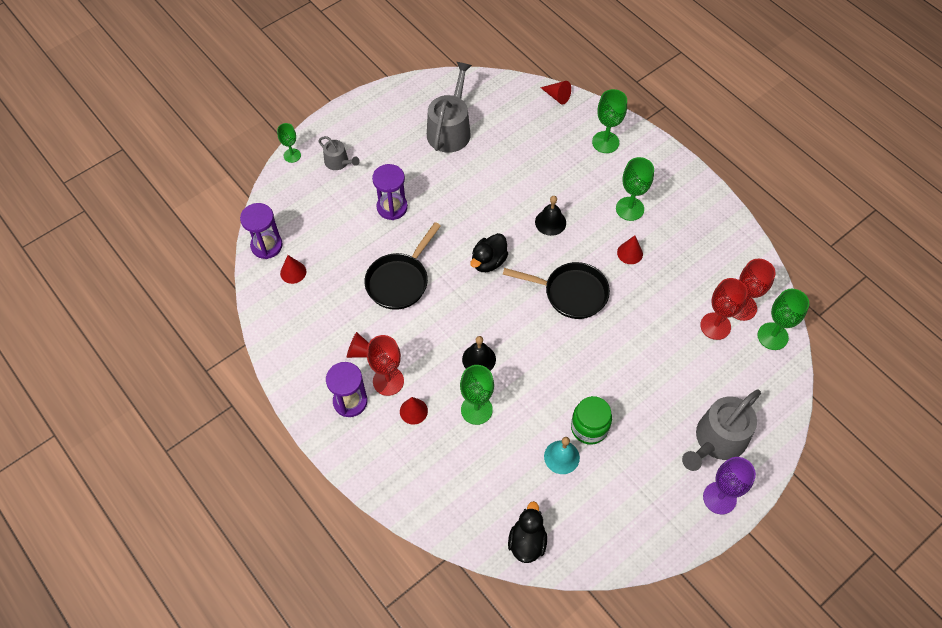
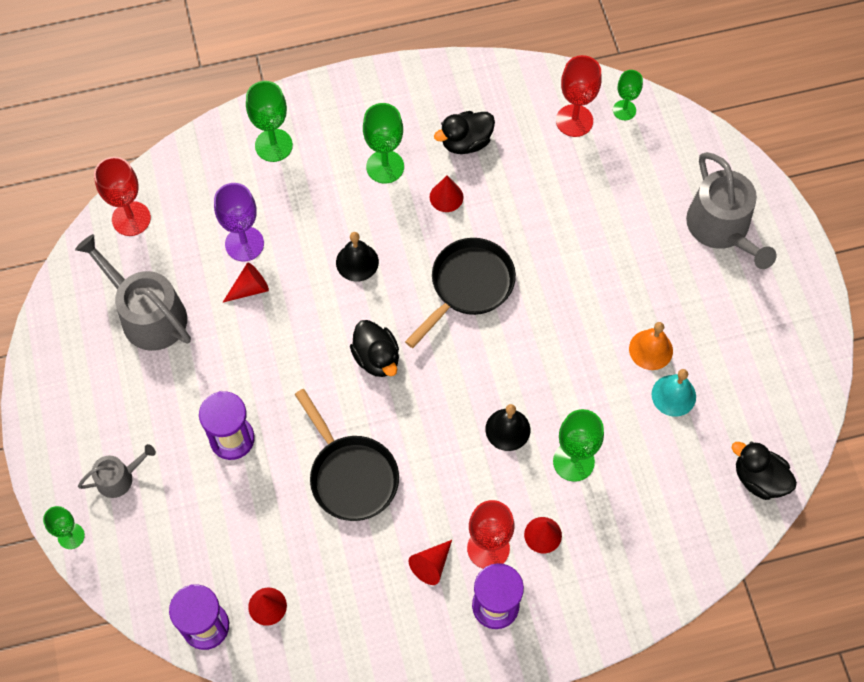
camera: 65 degrees left, 5 degrees up
red cone [540,81,571,105] -> red cone moved to [222,263,269,303]
green jar [571,396,612,445] -> orange bell [629,322,673,370]
red goblet [700,278,748,340] -> red goblet moved to [94,157,151,236]
purple goblet [703,457,756,514] -> purple goblet moved to [214,183,264,261]
green goblet [758,289,809,350] -> green goblet [613,70,643,120], size x0.63
none -> black duck [434,111,495,154]

